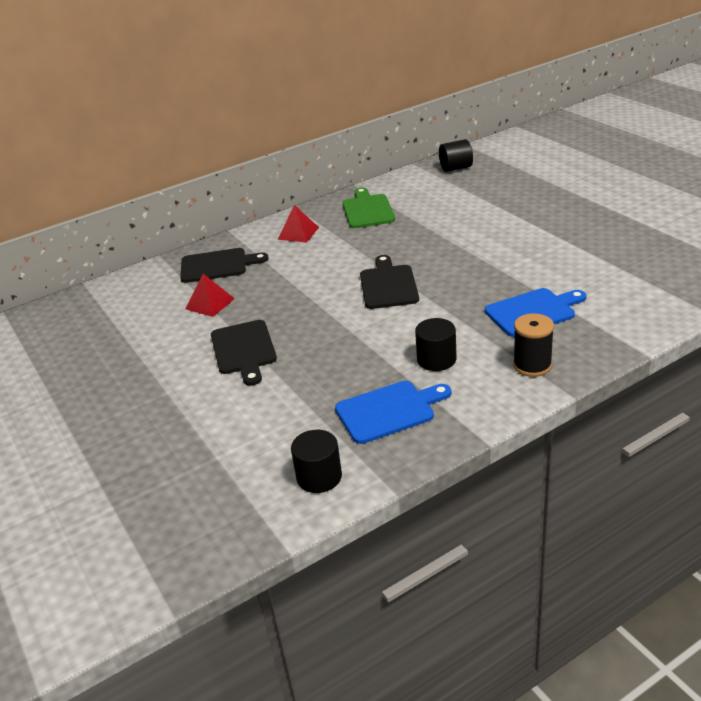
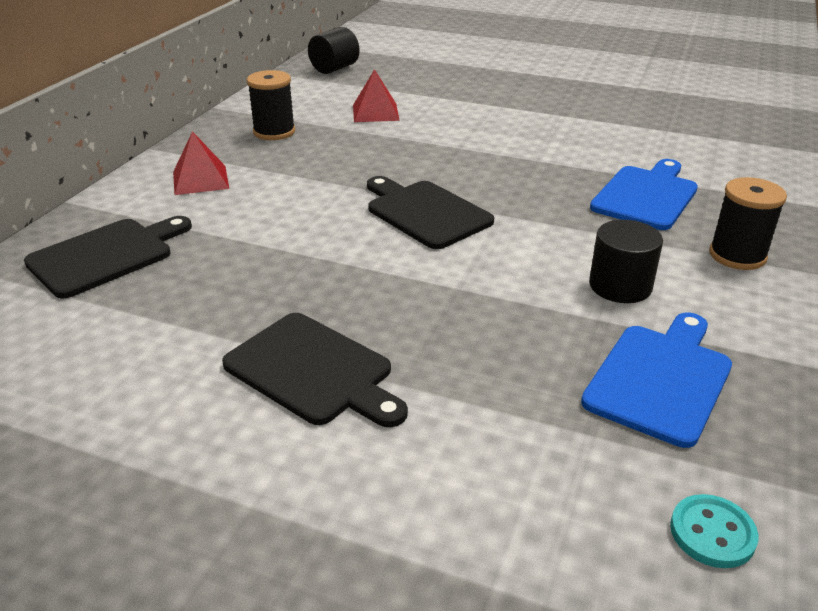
camera: 40 degrees left, 0 degrees up
red pyramid [185,274,235,317] -> red pyramid moved to [353,69,400,122]
black cylinder [291,430,342,493] -> turquoise button [670,494,759,568]
green cutting board [343,188,395,228] -> black spool [247,70,295,140]

